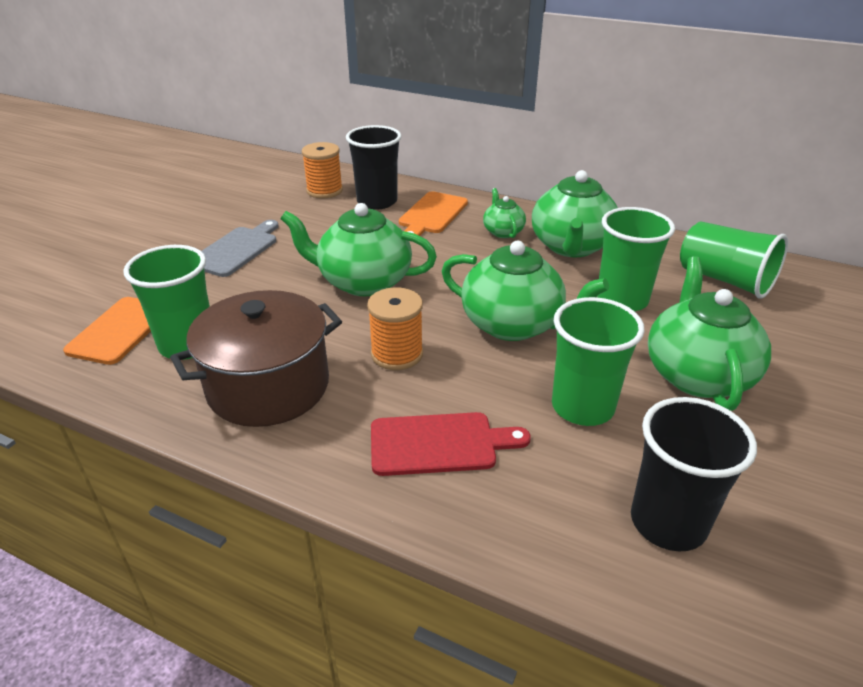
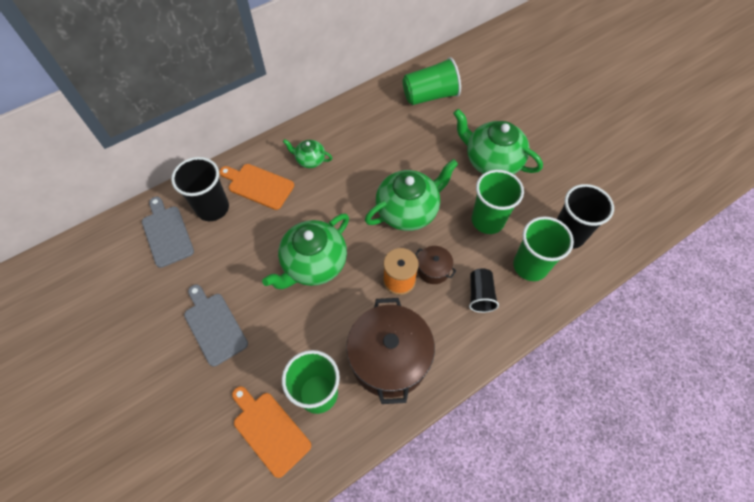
camera: 60 degrees left, 25 degrees up
orange spool [302,142,343,199] -> grey cutting board [142,197,194,268]
red cutting board [371,412,531,476] -> black cup [469,268,499,313]
orange cutting board [399,191,468,236] -> orange cutting board turned 150 degrees clockwise [219,164,294,210]
green teapot [532,170,618,257] -> none
green cup [597,207,675,312] -> green cup moved to [513,216,574,281]
none -> brown pot [415,246,456,284]

